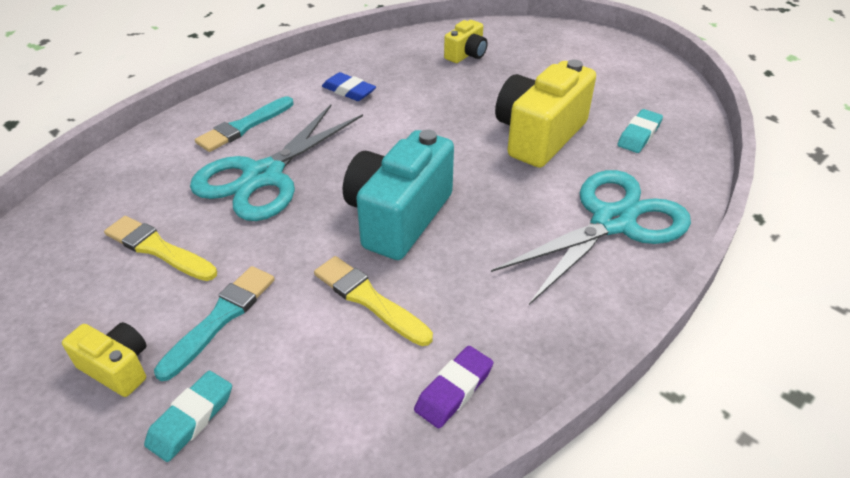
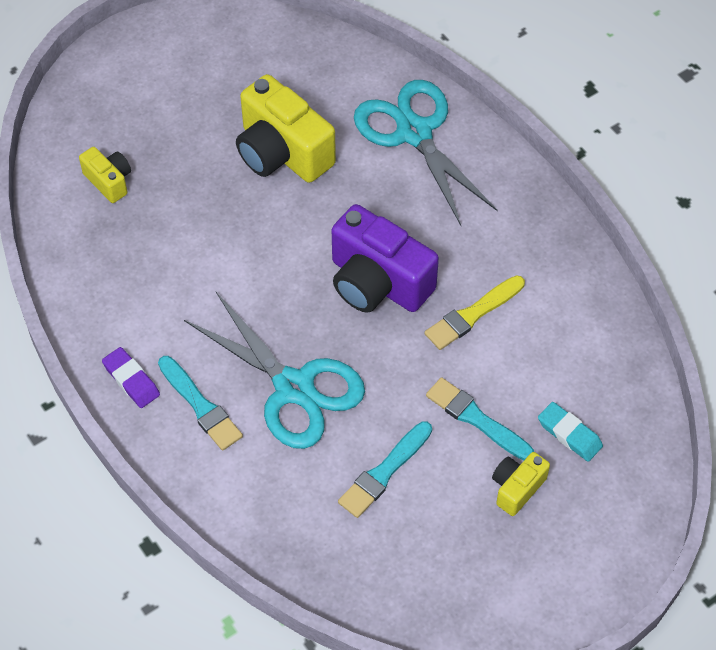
camera: 80 degrees left, 15 degrees up
yellow brush [104,216,217,281] -> turquoise brush [338,421,432,518]
blue eraser [322,72,376,101] -> none
turquoise camera [343,130,454,260] -> purple camera [332,204,439,313]
purple eraser [414,346,493,429] -> purple eraser moved to [102,347,160,408]
turquoise eraser [617,109,663,153] -> none

